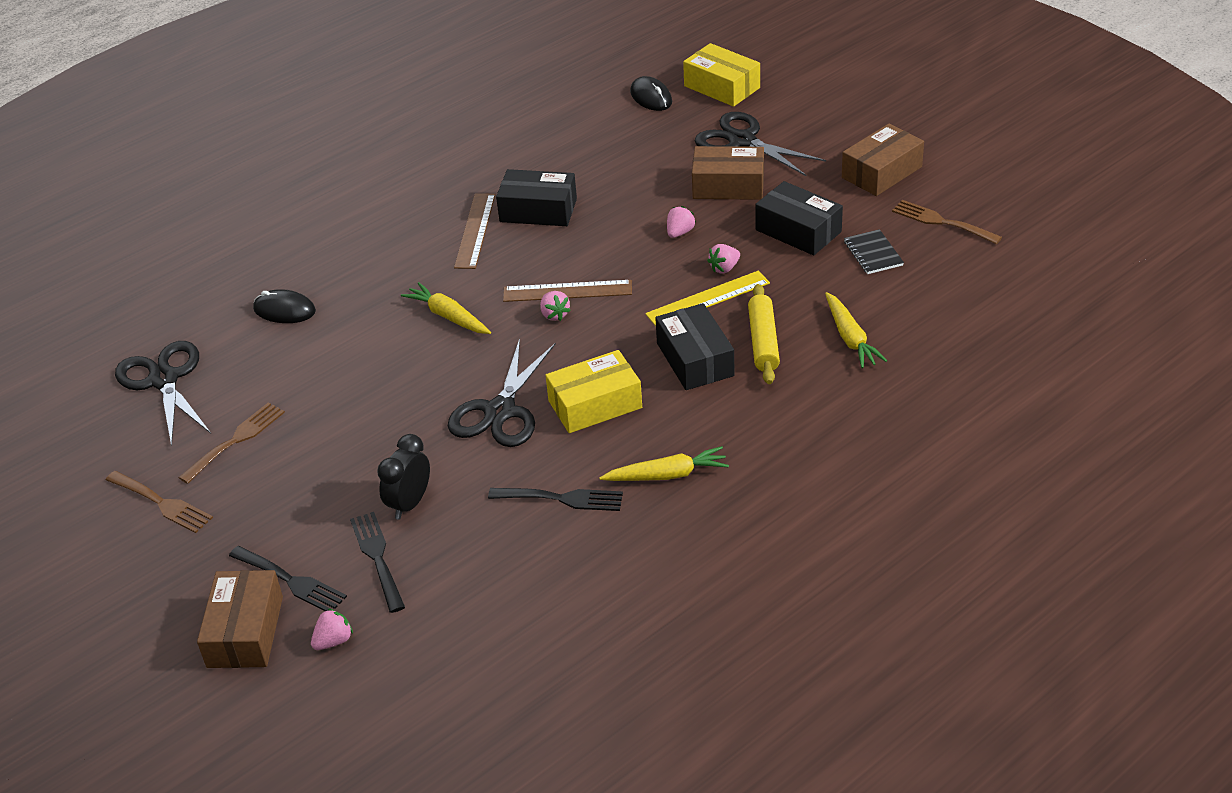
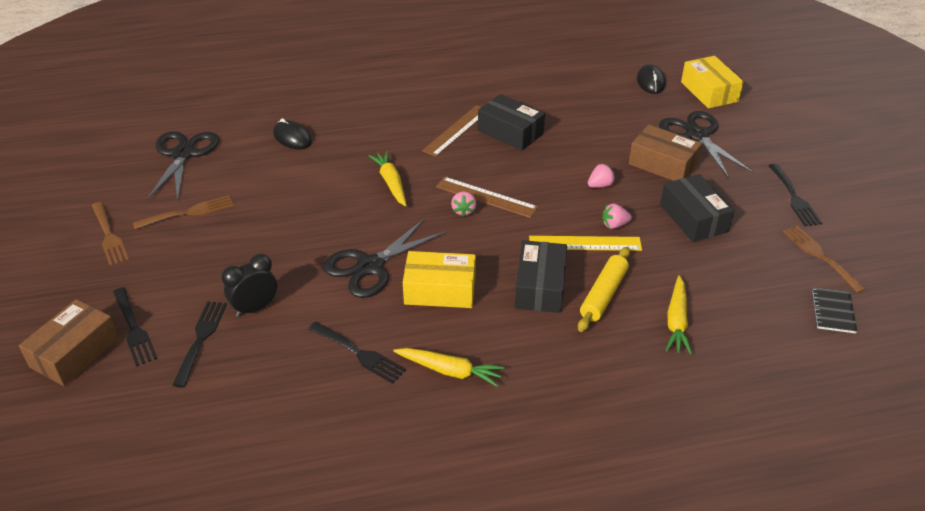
camera: 25 degrees right, 0 degrees up
pink strawberry [311,609,353,650] -> none
brown box [842,124,924,196] -> black fork [769,164,822,226]
black notebook [844,229,904,274] -> black notebook moved to [811,287,857,333]

